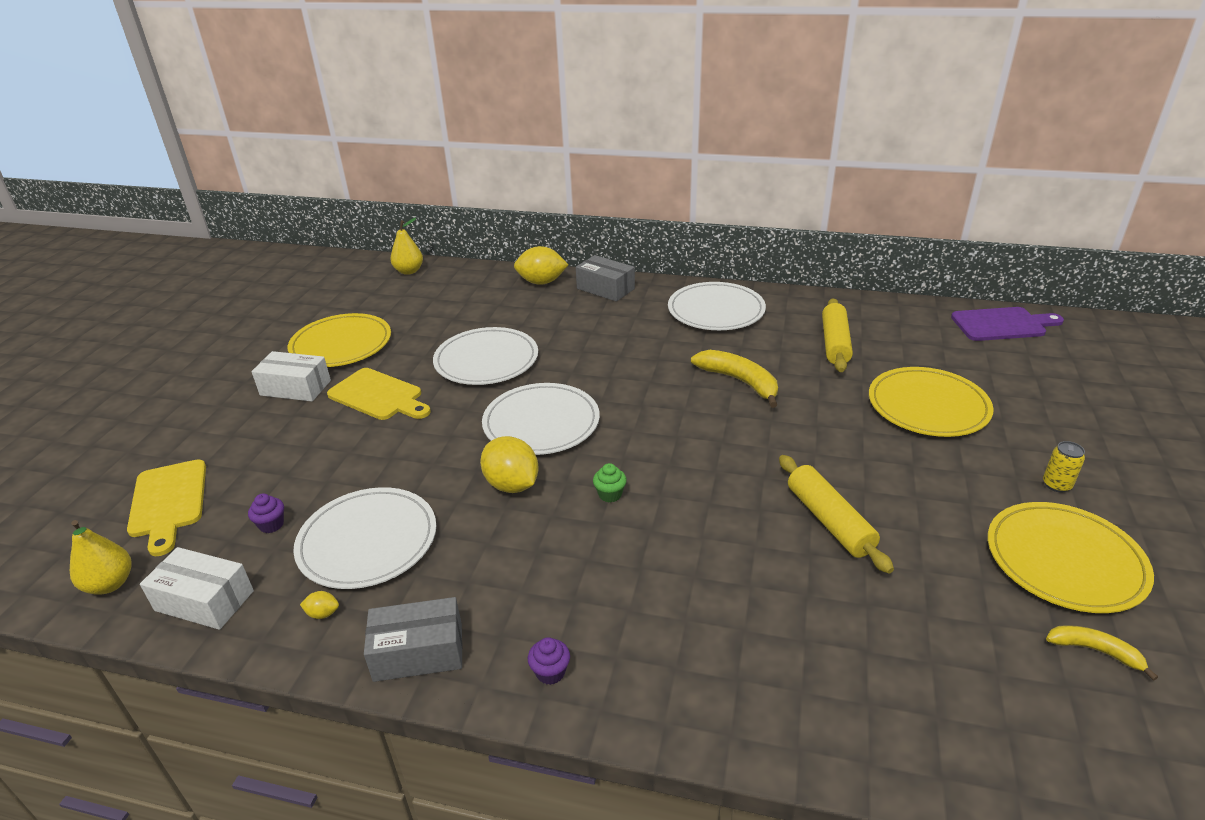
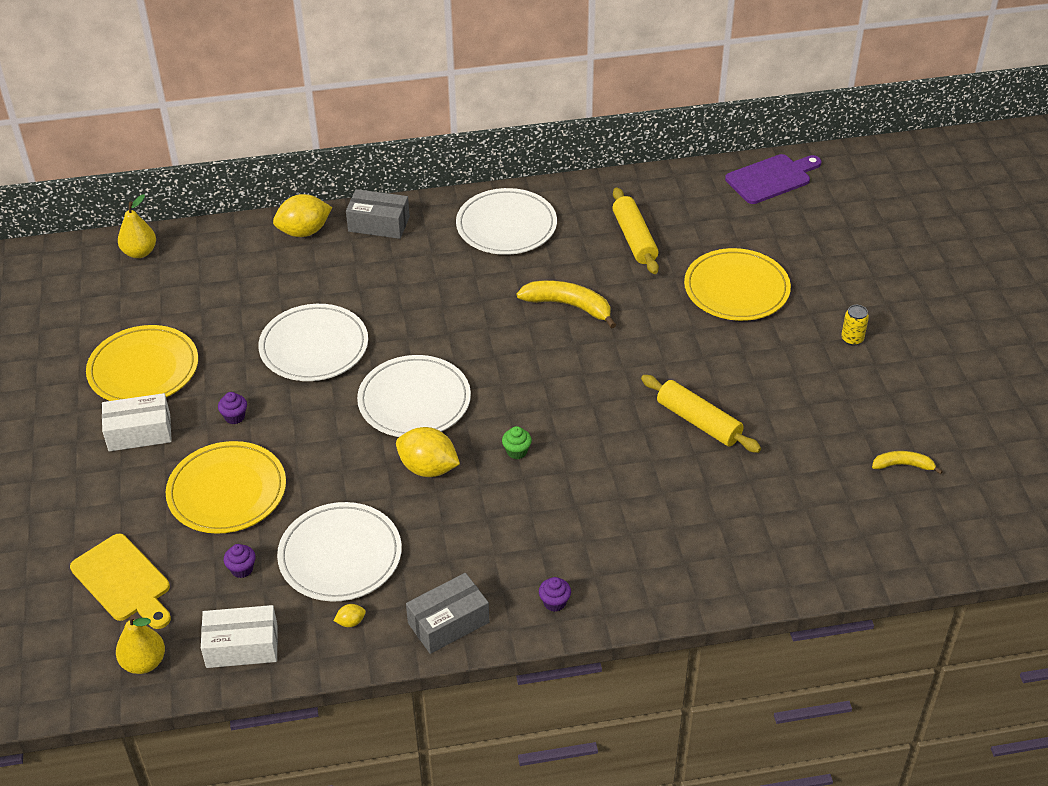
camera: 25 degrees left, 10 degrees up
yellow cutting board [327,368,431,420] -> purple cupcake [218,392,247,424]
yellow plate [988,502,1154,613] -> yellow plate moved to [166,441,286,534]

